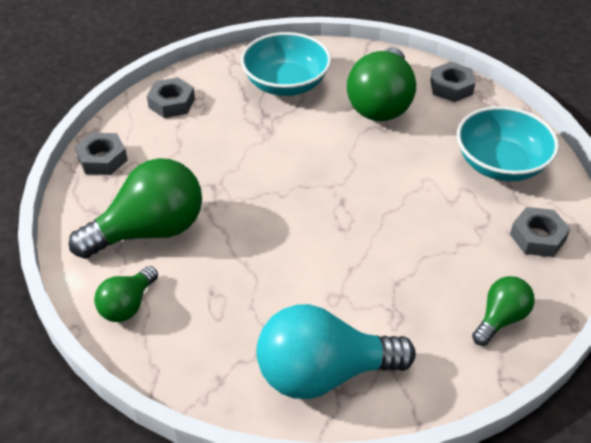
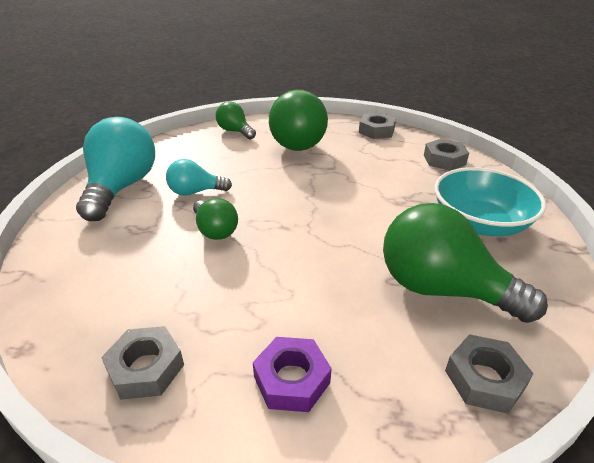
camera: 105 degrees right, 10 degrees down
turquoise bowl [457,106,559,181] -> purple nut [253,337,332,412]
green light bulb [472,276,535,346] -> green light bulb moved to [193,198,238,240]
none -> turquoise light bulb [166,159,232,196]

